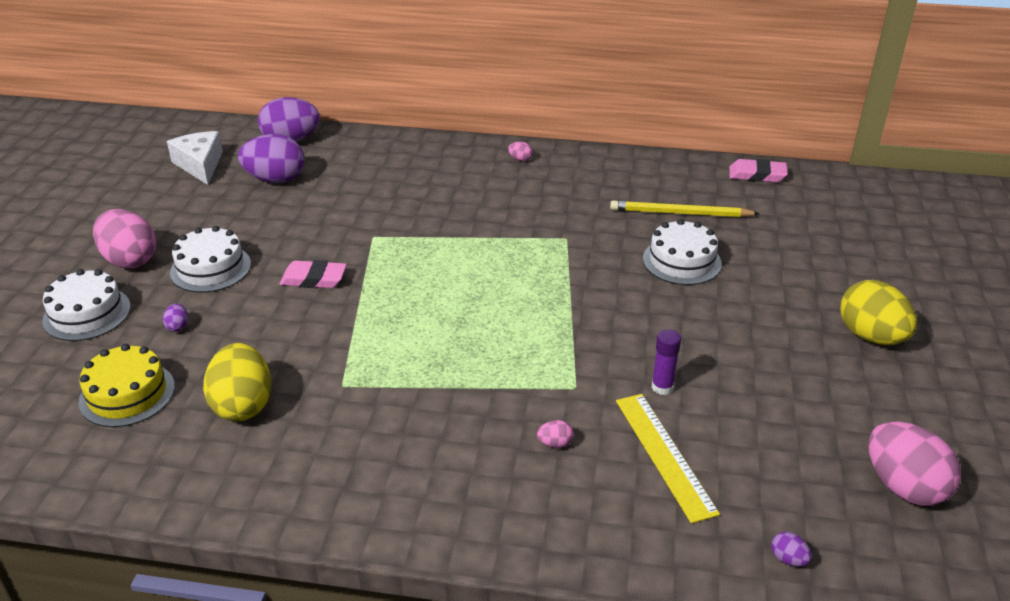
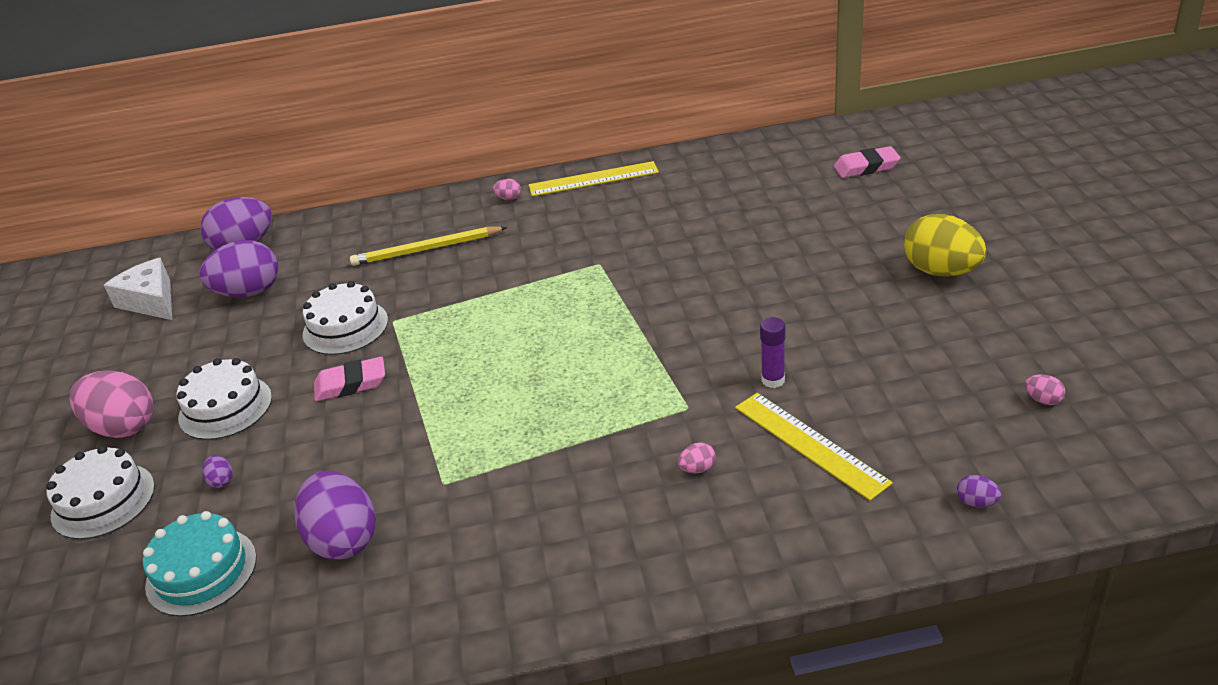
camera: 15 degrees left, 0 degrees up
yellow cake [79,344,175,427] -> turquoise cake [143,511,257,617]
yellow egg [203,343,271,421] -> purple egg [294,471,376,560]
yellow pencil [610,200,760,217] -> yellow pencil moved to [350,227,507,266]
white cake [643,219,722,285] -> white cake moved to [303,281,388,355]
pink eraser [729,159,788,182] -> pink eraser moved to [834,146,901,178]
pink egg [868,421,961,506] -> pink egg [1025,374,1065,405], size x0.41
none -> yellow ruler [529,161,659,196]

